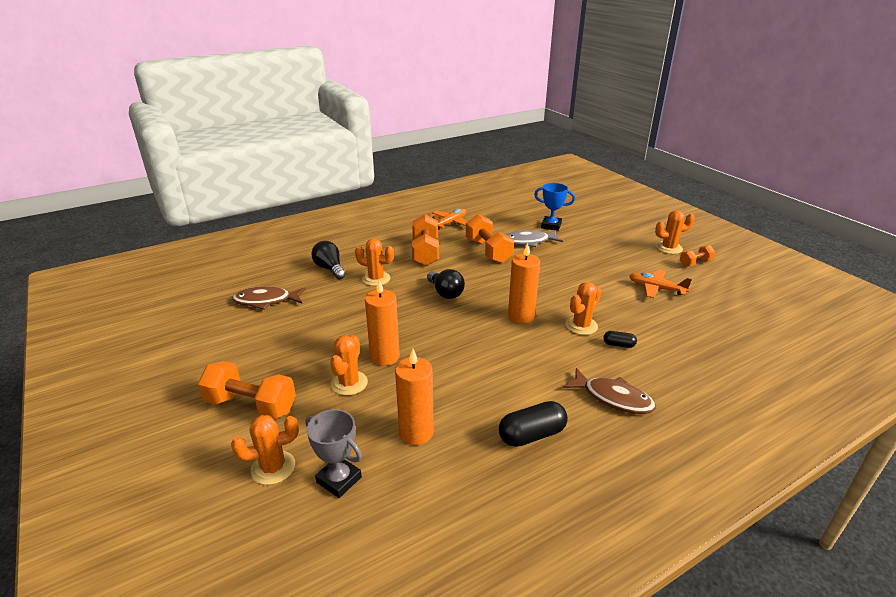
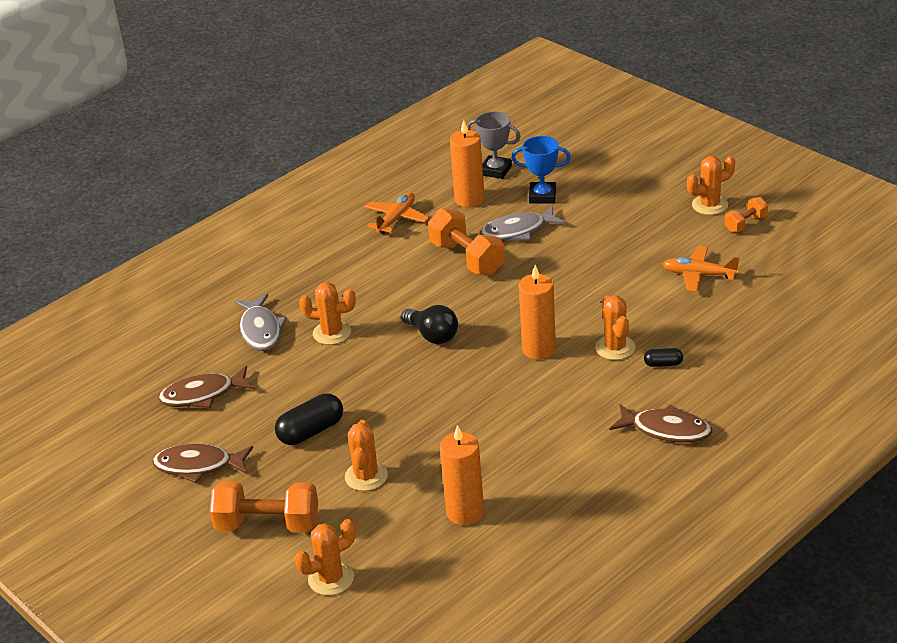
camera: 10 degrees left, 5 degrees up
grey trophy [306,409,362,498] -> grey trophy moved to [467,111,521,179]
black light bulb [311,241,346,279] -> grey fish [235,294,287,351]
orange candle [365,280,400,366] -> orange candle moved to [450,120,485,208]
orange dumbbell [412,214,439,266] -> none
black capsule [499,401,568,447] -> black capsule moved to [275,393,343,445]
orange cactus [566,282,601,335] -> orange cactus turned 45 degrees counterclockwise [595,295,635,360]
none -> brown fish [152,444,253,483]

